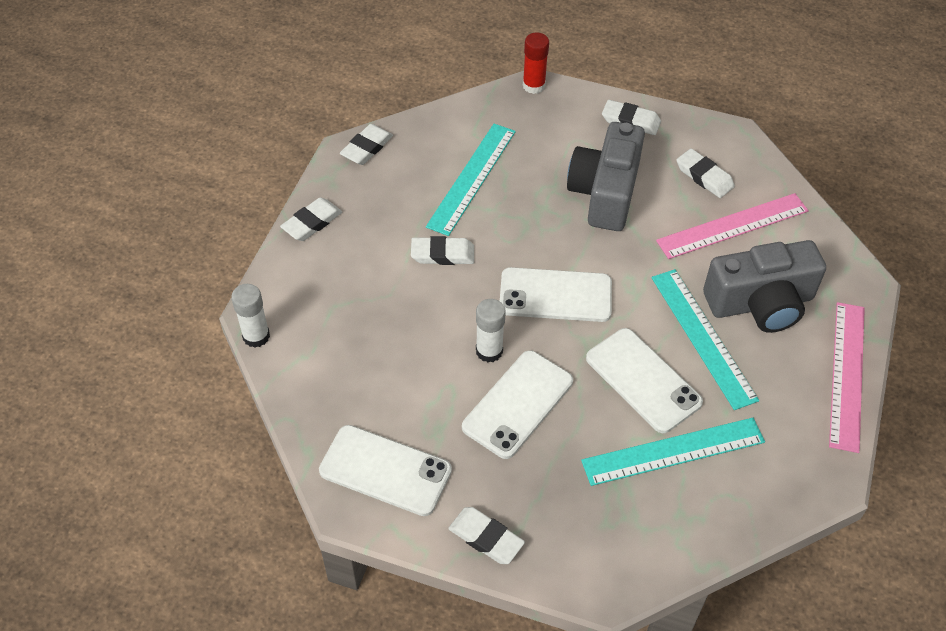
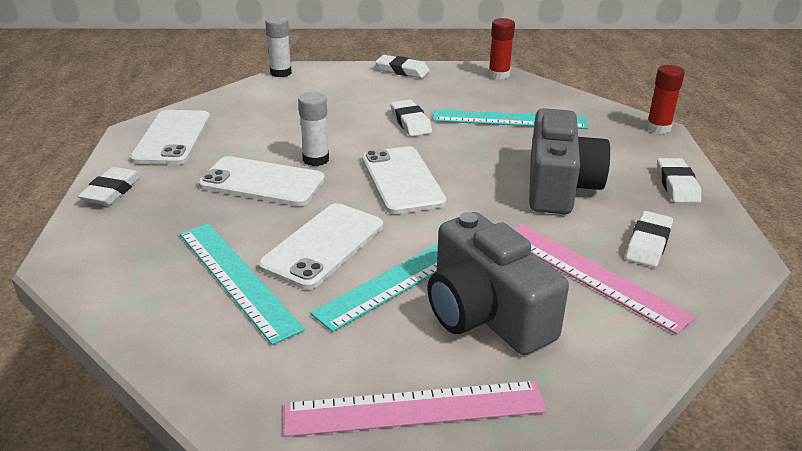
camera: 70 degrees right, 20 degrees down
white eraser [340,124,393,165] -> red glue stick [489,18,515,80]
grey camera [567,122,645,231] -> grey camera turned 105 degrees clockwise [529,108,610,214]

